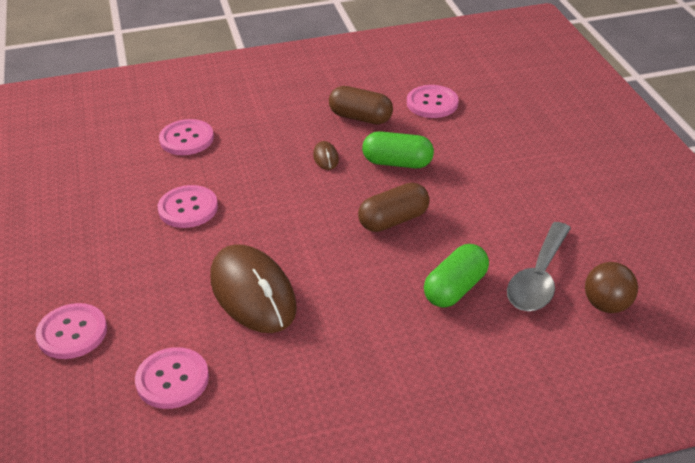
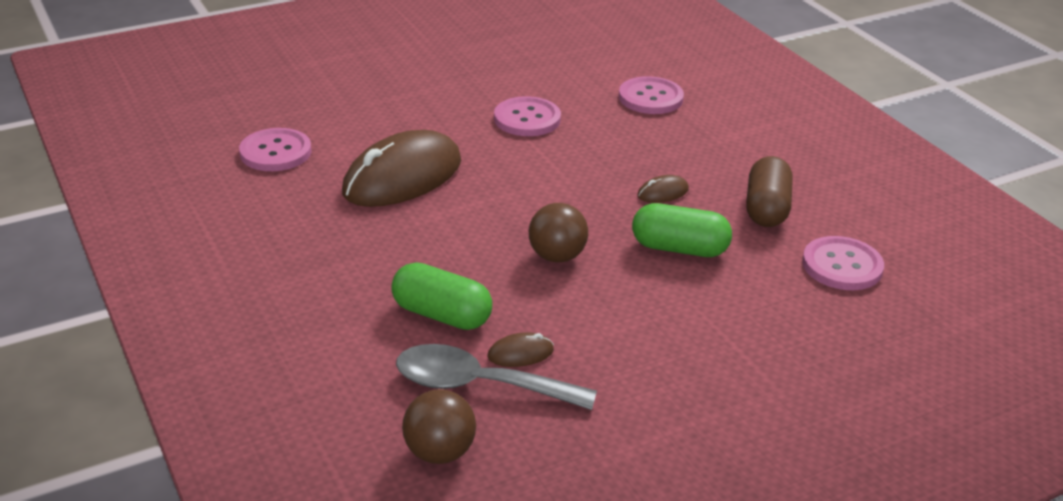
camera: 75 degrees right, 5 degrees down
pink button [35,303,107,359] -> none
brown capsule [358,182,430,232] -> brown ball [529,203,588,262]
green capsule [362,131,434,168] -> green capsule turned 75 degrees counterclockwise [632,203,732,257]
none -> brown mouse [488,332,554,367]

